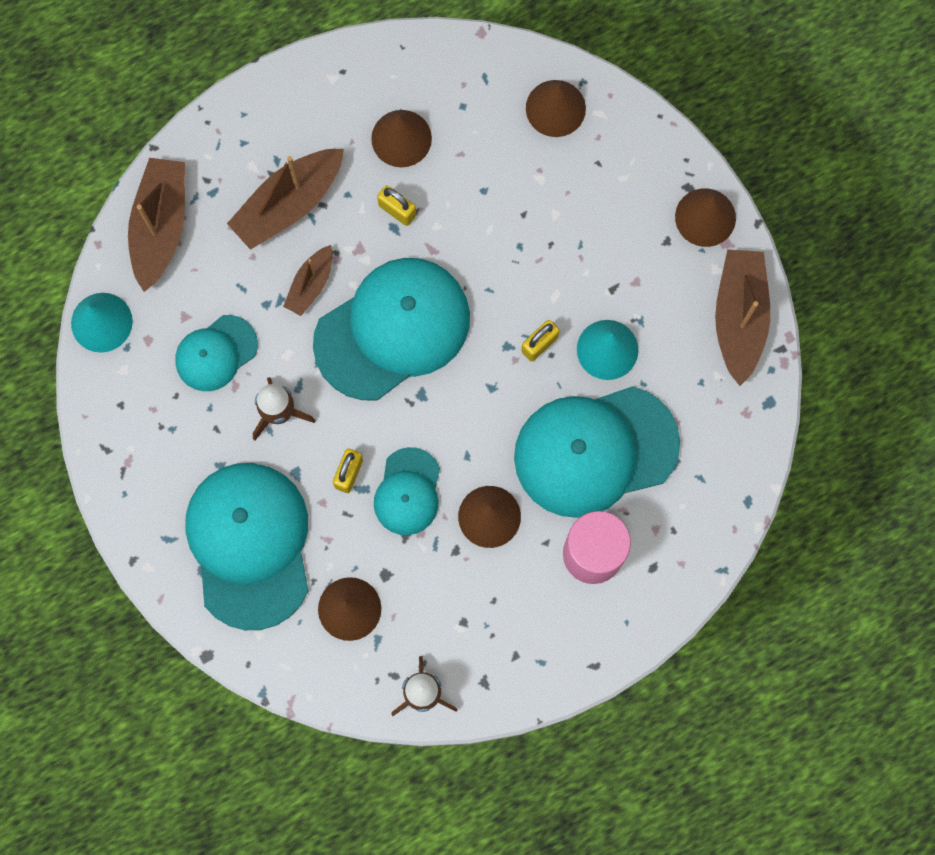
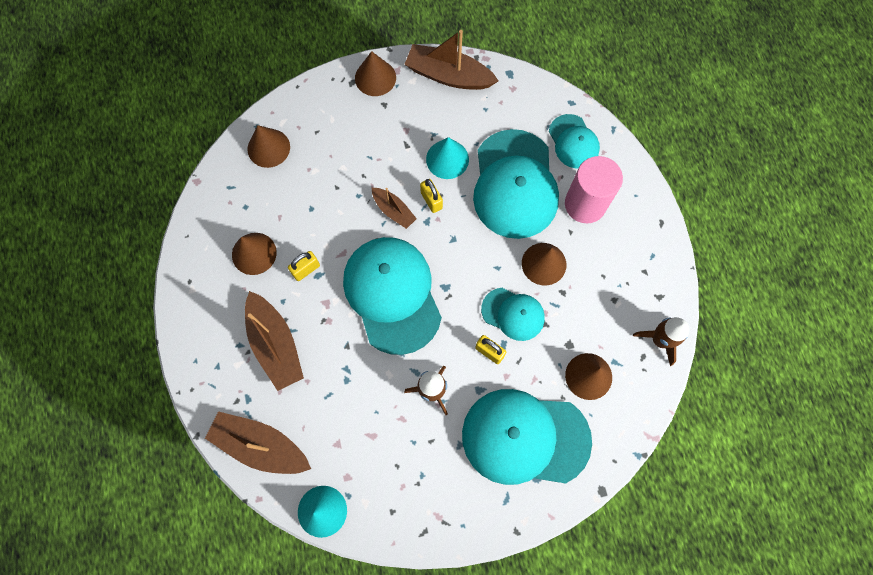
camera: 75 degrees left, 5 degrees down
turquoise cap [175,315,258,391] -> turquoise cap moved to [549,114,600,168]
brown boat [283,245,333,316] -> brown boat moved to [372,188,417,229]

